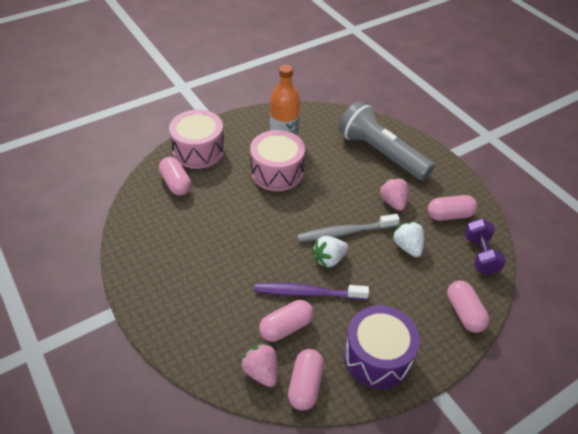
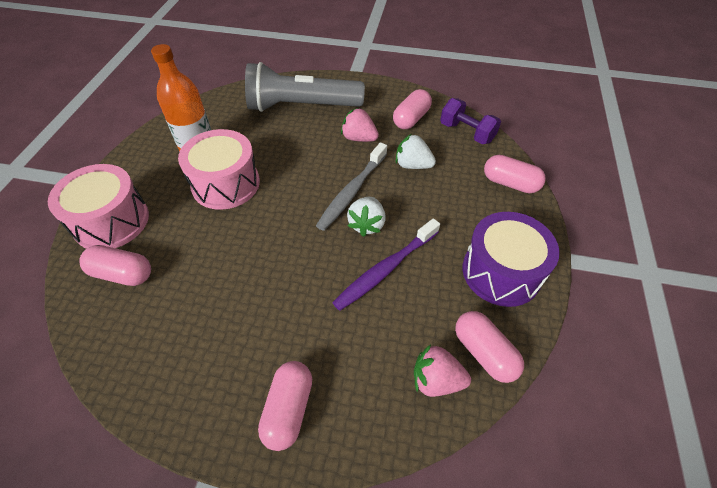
camera: 45 degrees left, 5 degrees up
pink capsule [259,300,313,342] -> pink capsule moved to [258,361,312,451]

